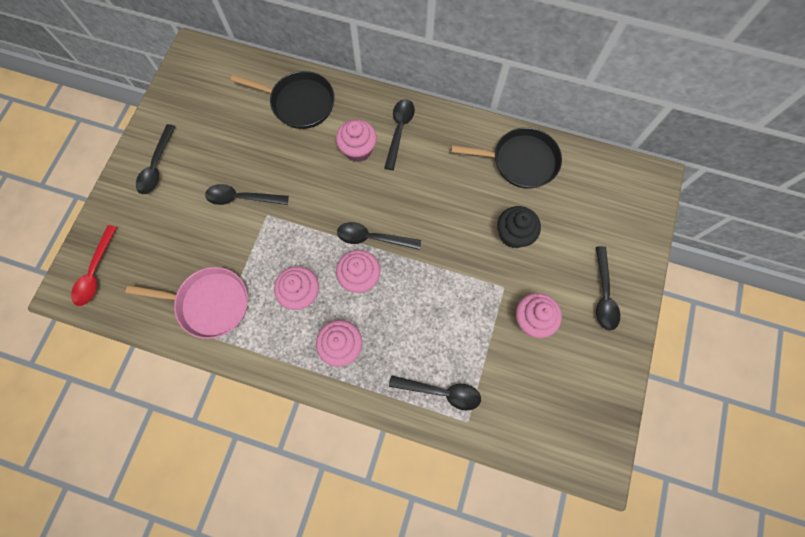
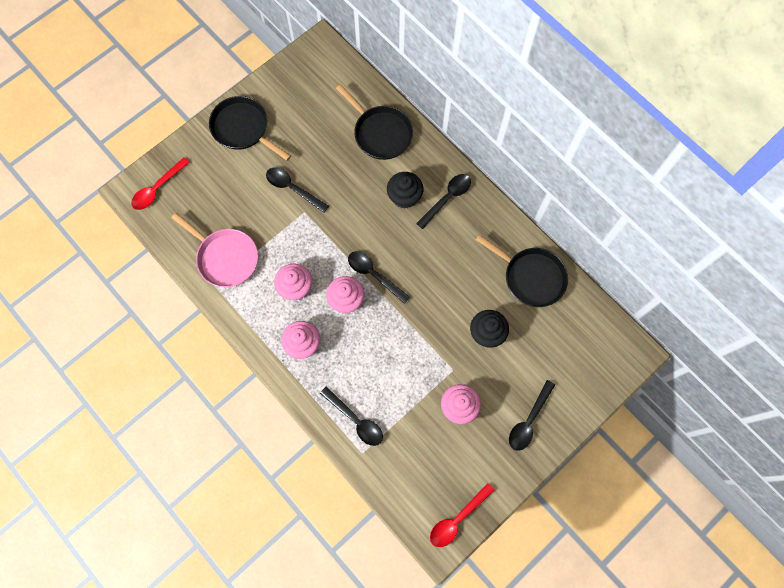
camera: 30 degrees right, 0 degrees up
black spoon [136,124,176,194] -> black pan [209,96,291,161]
pink cupcake [336,119,377,162] -> black cupcake [387,172,423,209]
none -> red spoon [430,483,495,547]

